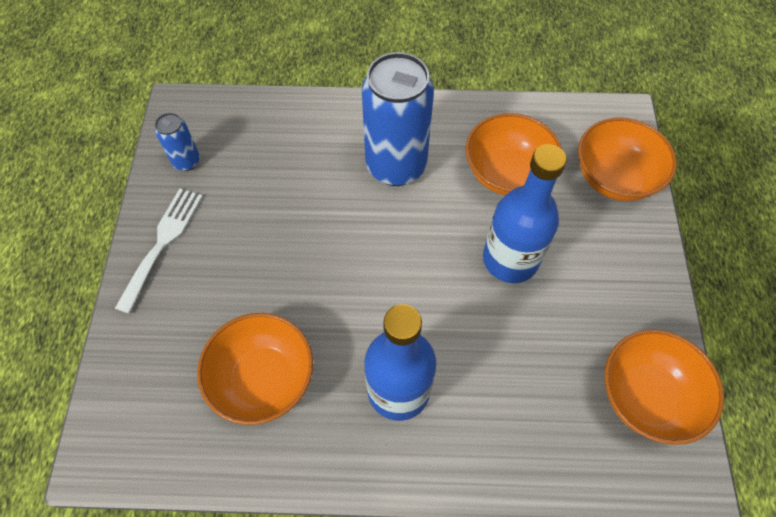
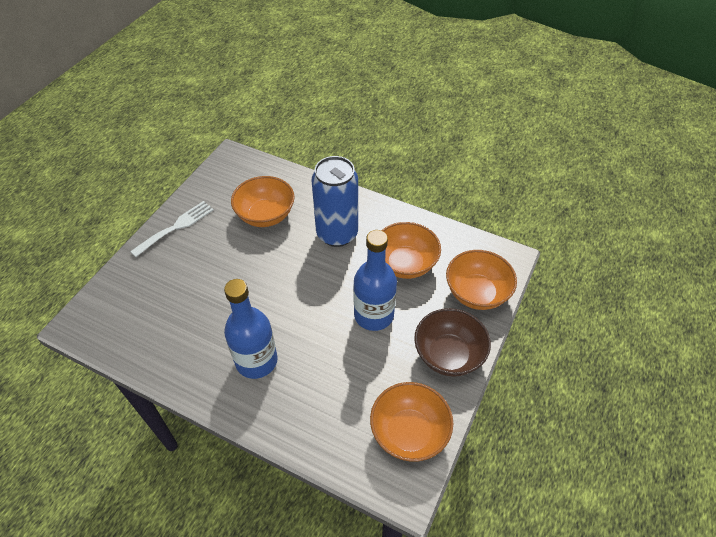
camera: 25 degrees right, 10 degrees down
blue can [155,113,200,171] -> none
orange bowl [197,313,313,425] -> orange bowl moved to [231,176,294,227]
none -> brown bowl [414,308,491,377]

